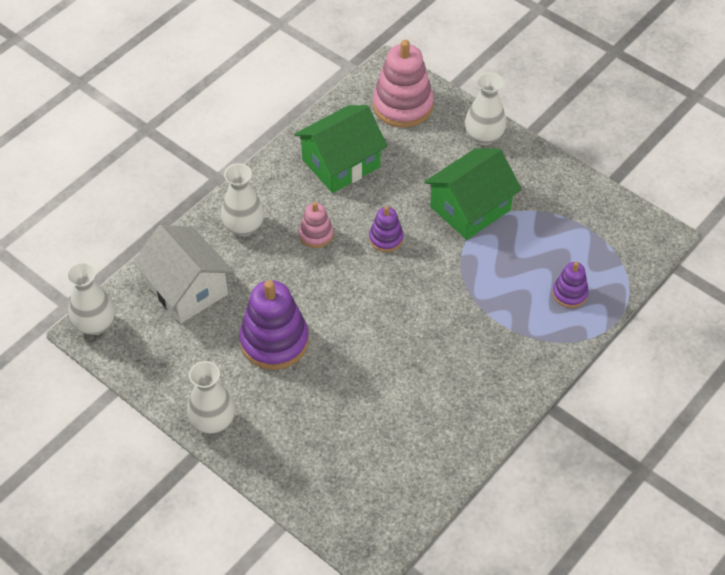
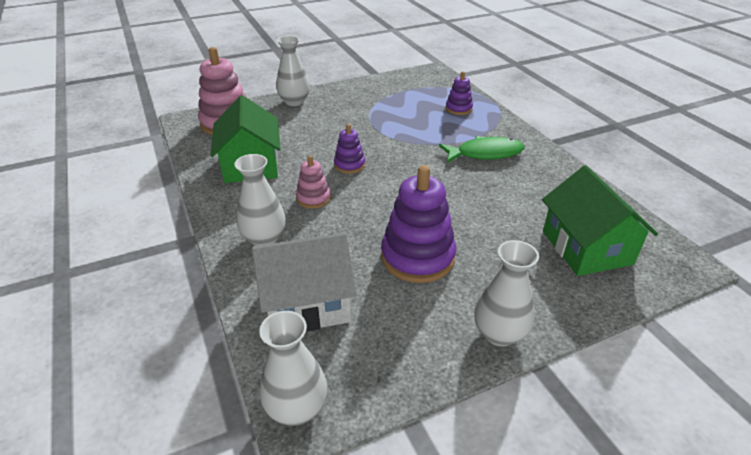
camera: 65 degrees left, 15 degrees down
green house [424,148,522,240] -> green house moved to [542,165,658,276]
none -> green fish [439,136,524,163]

